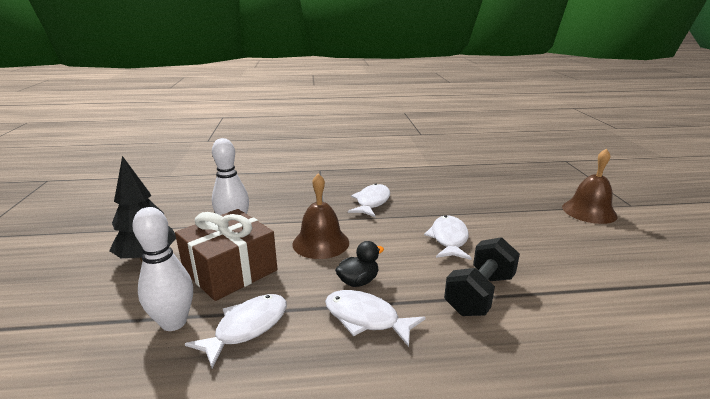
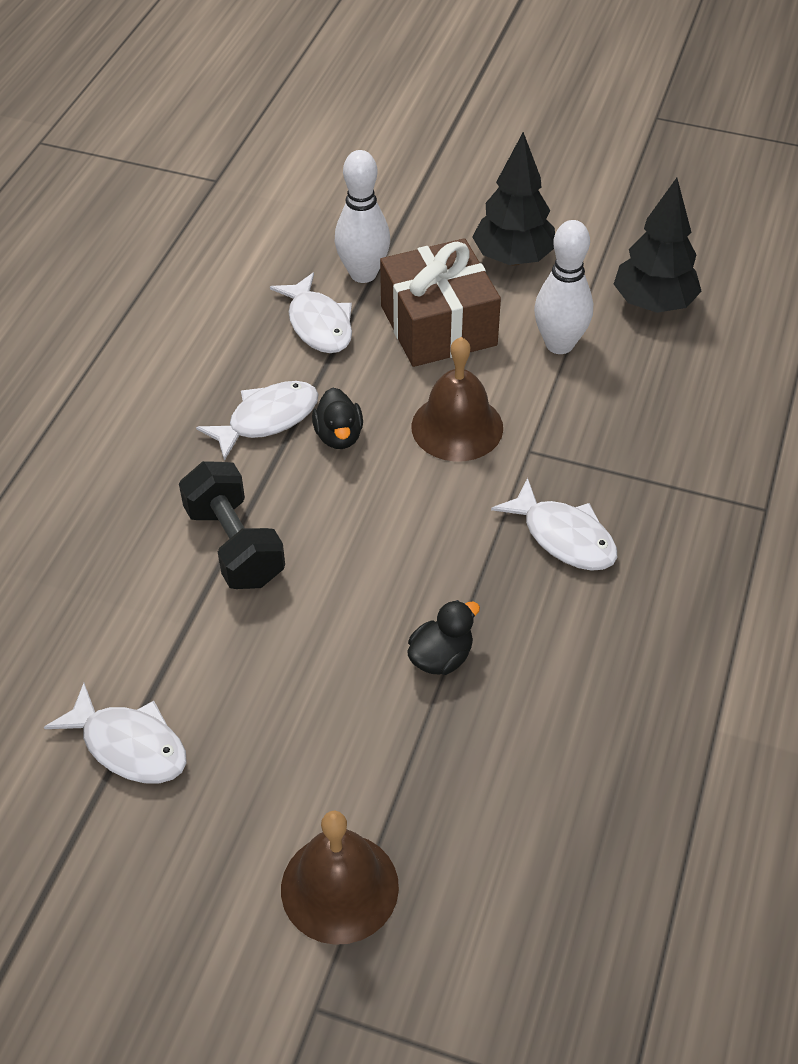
camera: 115 degrees right, 25 degrees up
white fish [424,215,472,260] -> white fish moved to [44,683,187,783]
none -> black duck [407,600,480,675]
none -> black tree [614,178,702,313]

